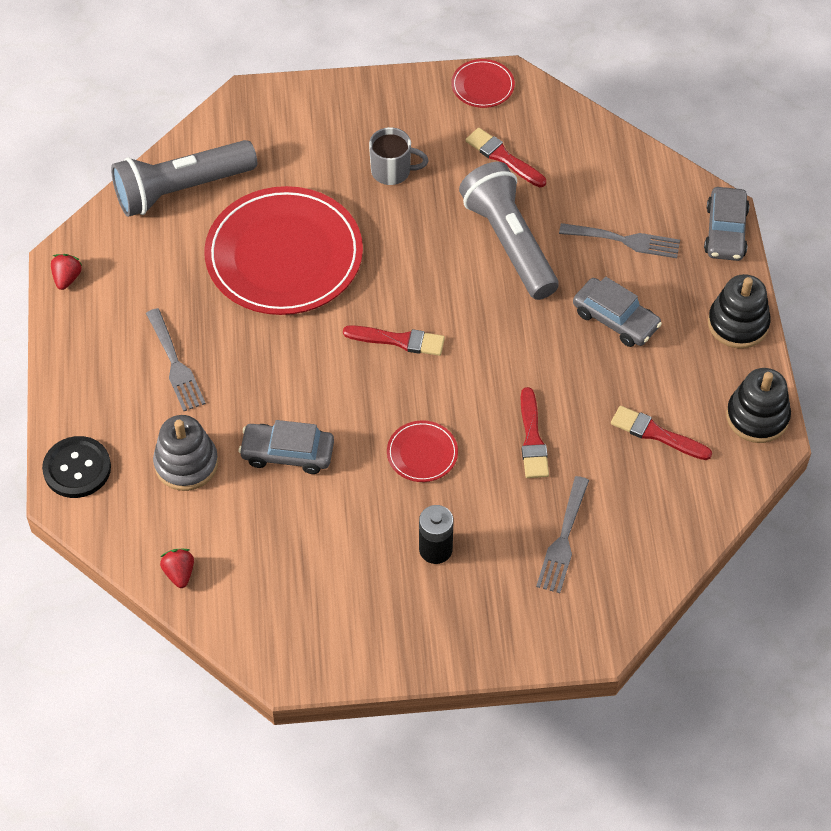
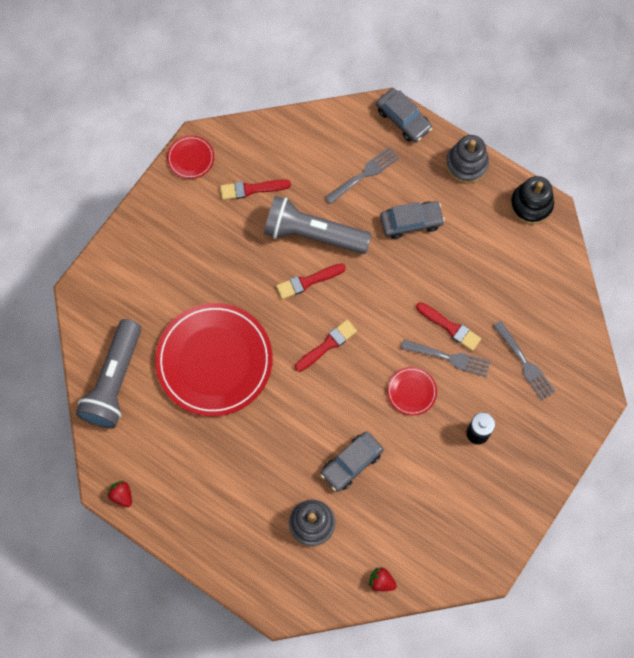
camera: 50 degrees left, 15 degrees up
black button [42,436,111,498] -> none
grey fork [146,308,206,411] -> grey fork moved to [401,340,490,377]
grey mug [369,127,429,185] -> none
red brush [611,406,712,460] -> red brush moved to [276,264,346,299]
black stacking toy [708,274,771,348] -> grey stacking toy [446,135,489,184]

